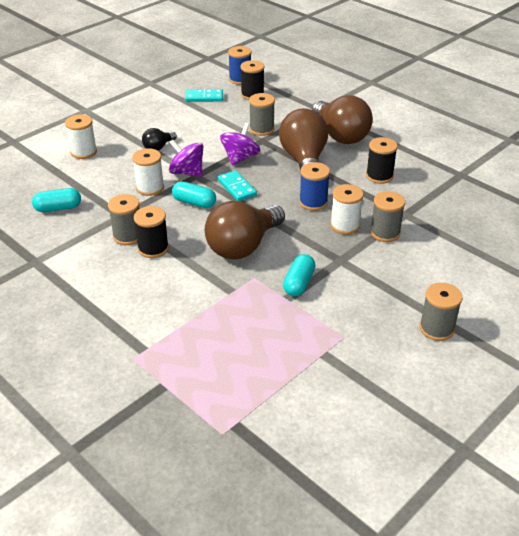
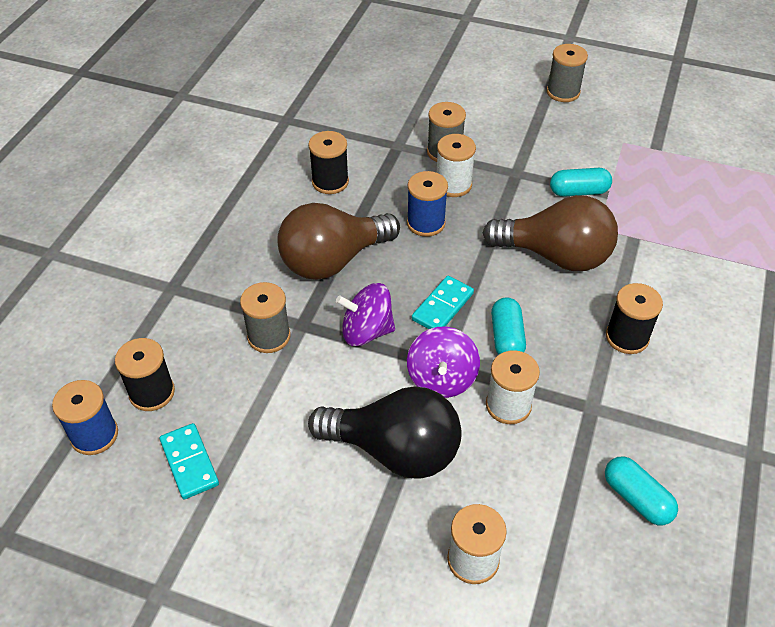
camera: 115 degrees left, 10 degrees up
grey spool [108,194,140,245] -> none
black light bulb [142,128,177,151] -> black light bulb [308,386,462,479], size x2.07
brown light bulb [312,95,373,144] -> none

